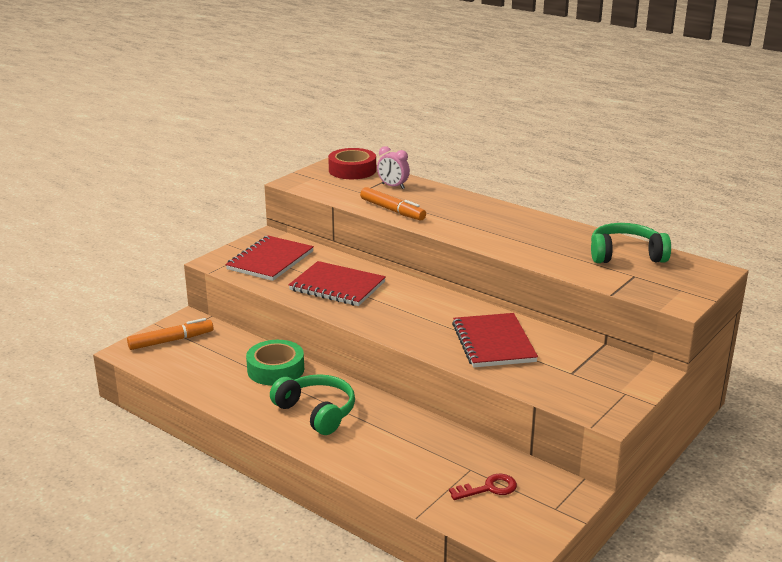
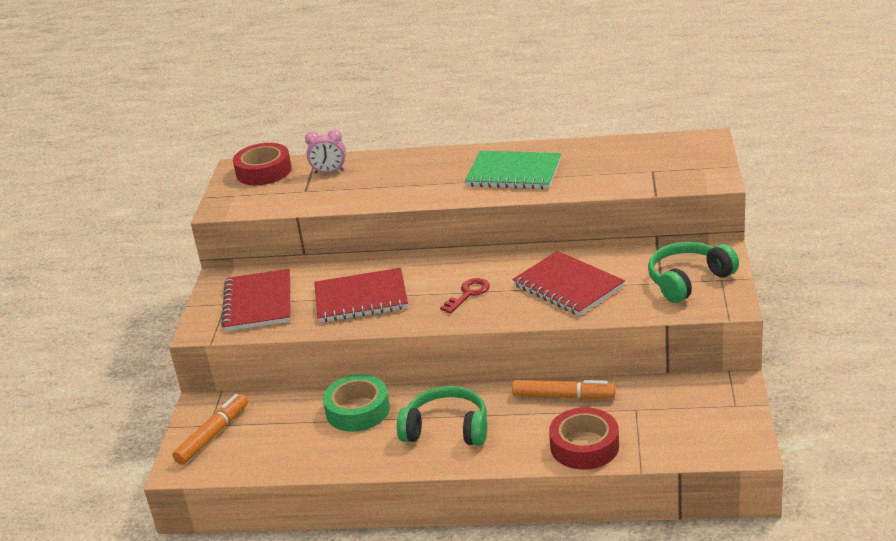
camera: 30 degrees left, 5 degrees up
orange marker [360,187,426,221] -> orange marker moved to [512,380,615,399]
red key [449,474,517,500] -> red key moved to [440,278,490,314]
green headphones [591,223,671,263] -> green headphones moved to [648,242,739,303]
none -> green notebook [465,151,561,189]
none -> red tape [549,407,619,470]

